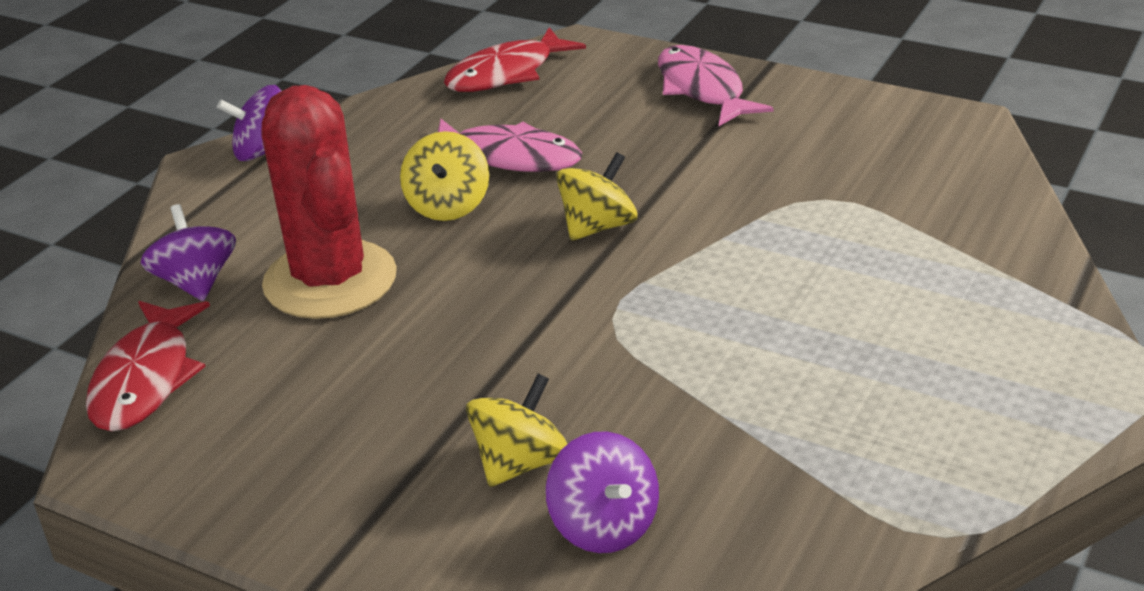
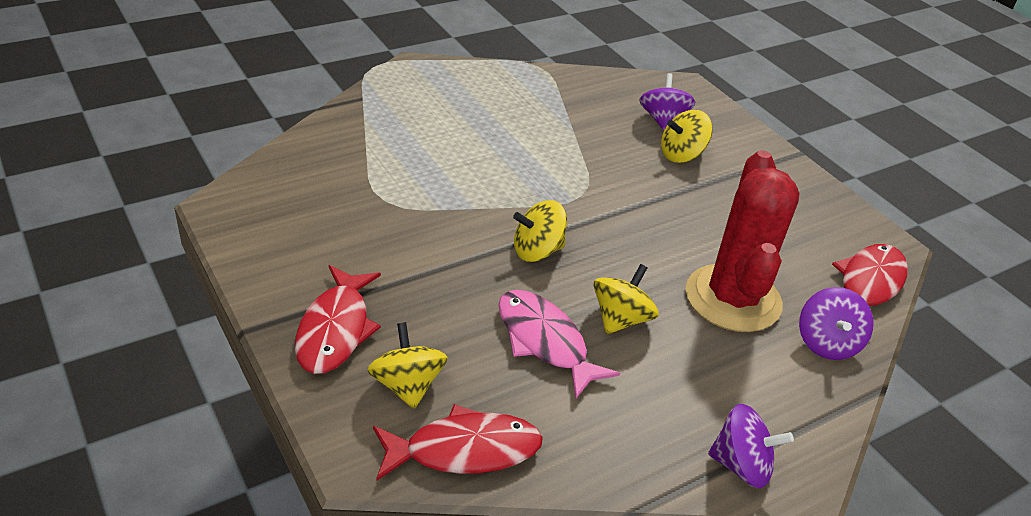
camera: 155 degrees left, 5 degrees up
pink fish [658,45,773,126] -> red fish [295,265,381,374]
none -> yellow spinning top [367,322,448,409]

